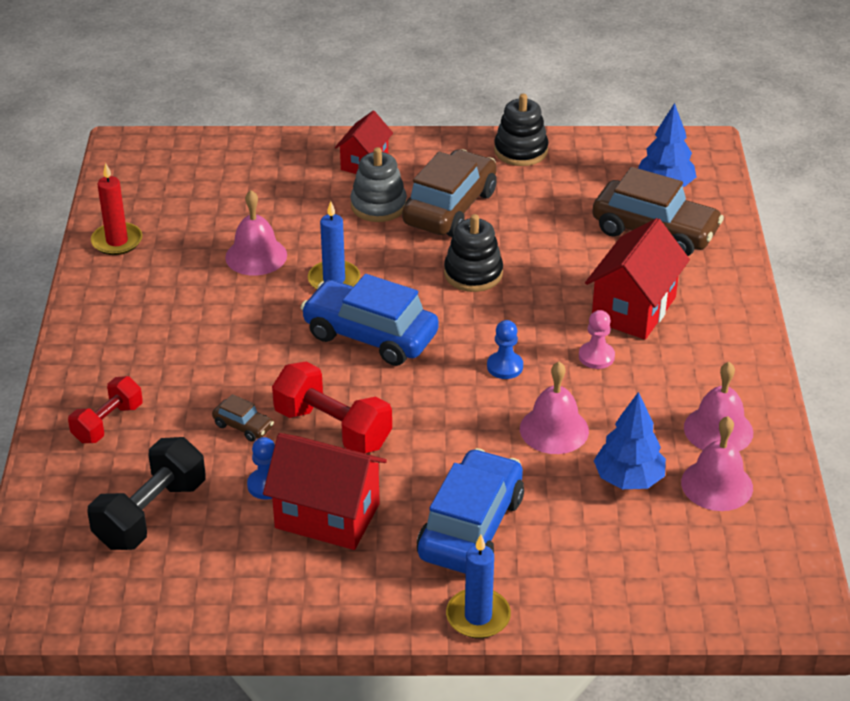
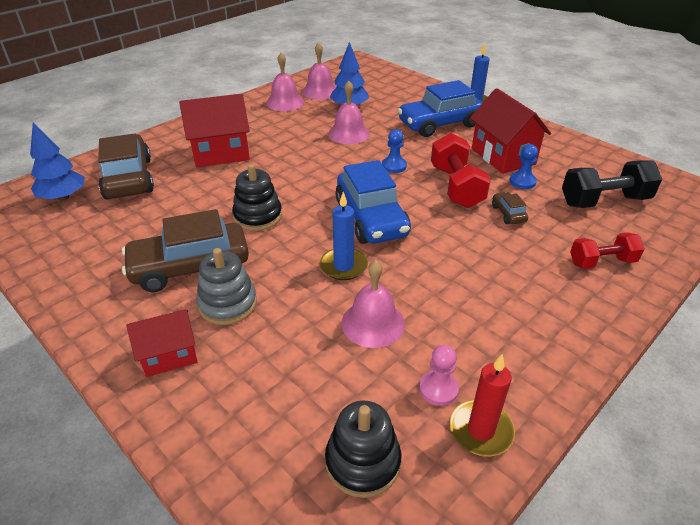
camera: 135 degrees left, 0 degrees up
blue pawn [487,320,523,379] -> blue pawn moved to [382,129,407,173]
black stacking toy [494,94,548,166] -> black stacking toy moved to [325,401,401,498]
pink pawn [579,310,615,369] -> pink pawn moved to [419,345,459,406]

